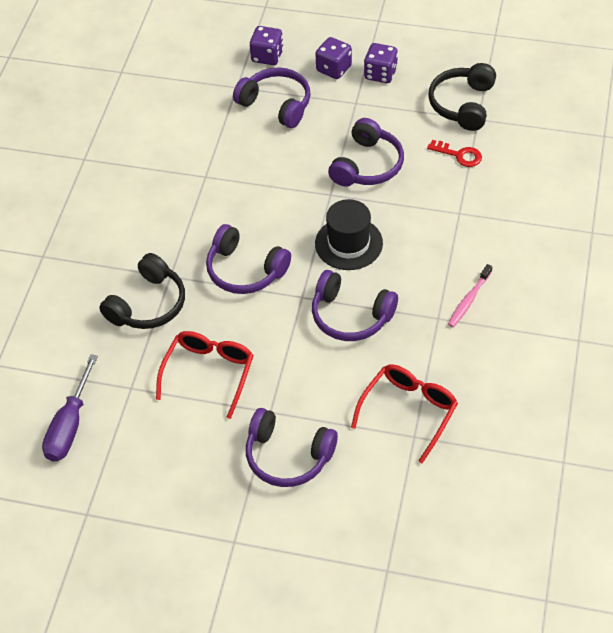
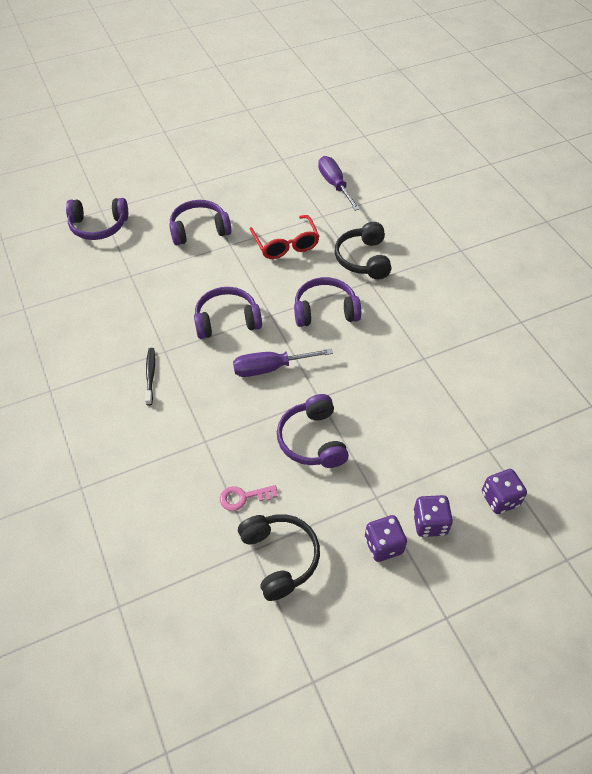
camera: 140 degrees right, 0 degrees up
purple headphones [233,67,310,128] -> purple headphones moved to [66,198,128,240]
black hat [315,199,383,270] -> purple screwdriver [233,348,333,377]
red glasses [351,364,458,463] -> none
red key [427,140,482,167] -> pink key [220,485,278,511]
pink toothbrush [448,264,492,327] -> black toothbrush [145,348,155,406]

